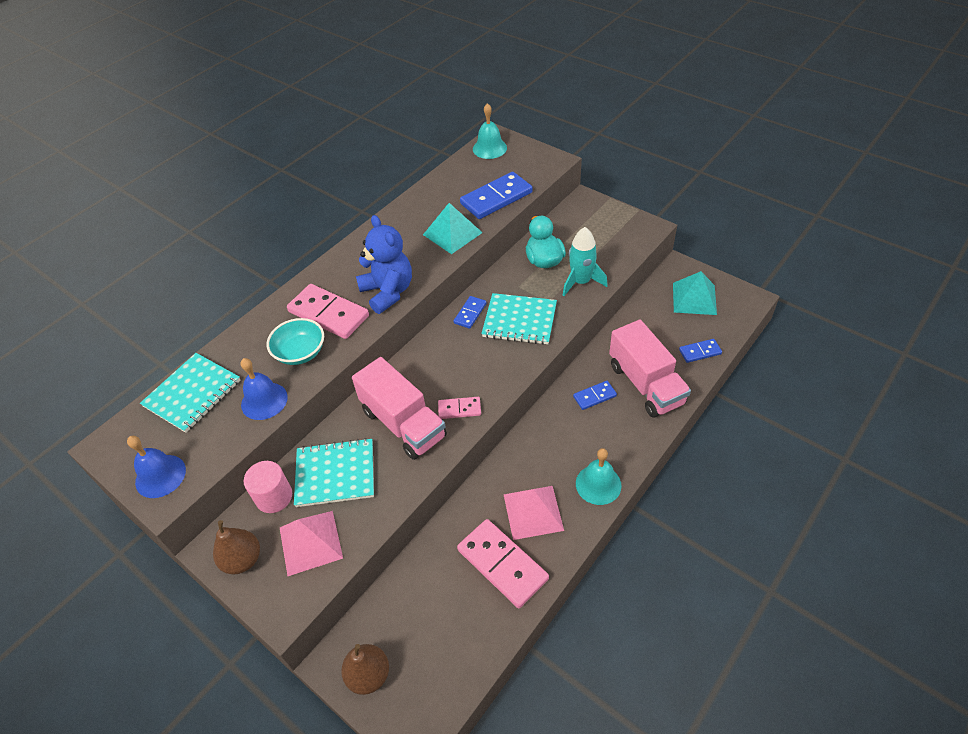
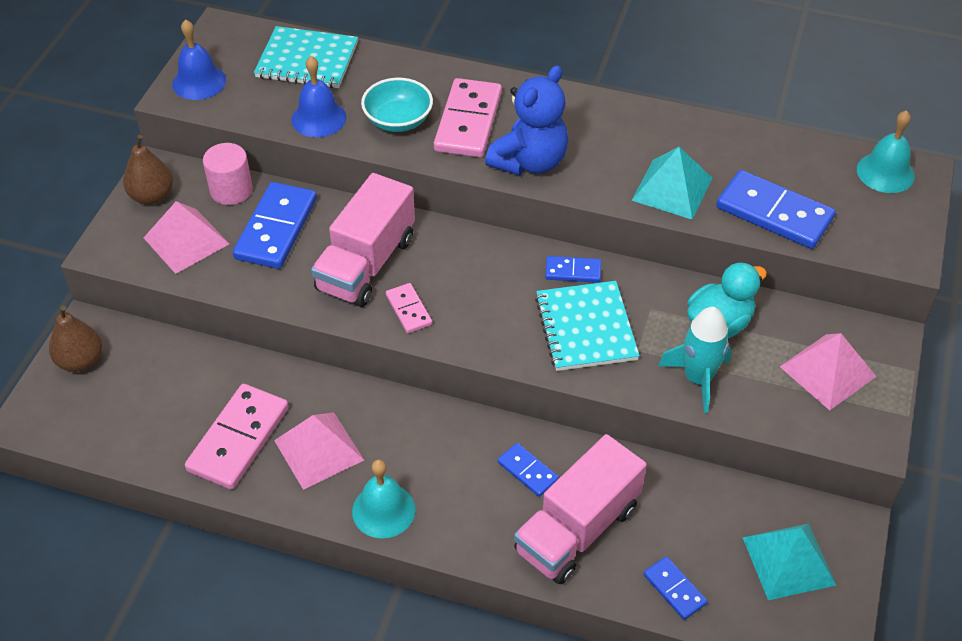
camera: 65 degrees right, 0 degrees up
turquoise notebook [294,438,374,507] -> blue domino [233,182,317,269]
none -> pink pyramid [780,333,876,410]

